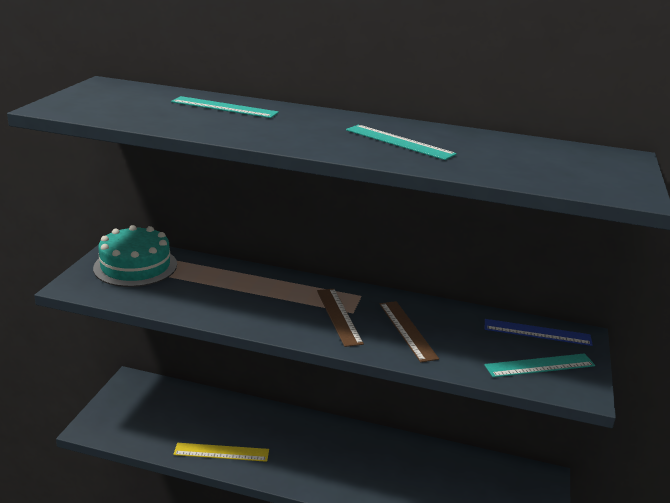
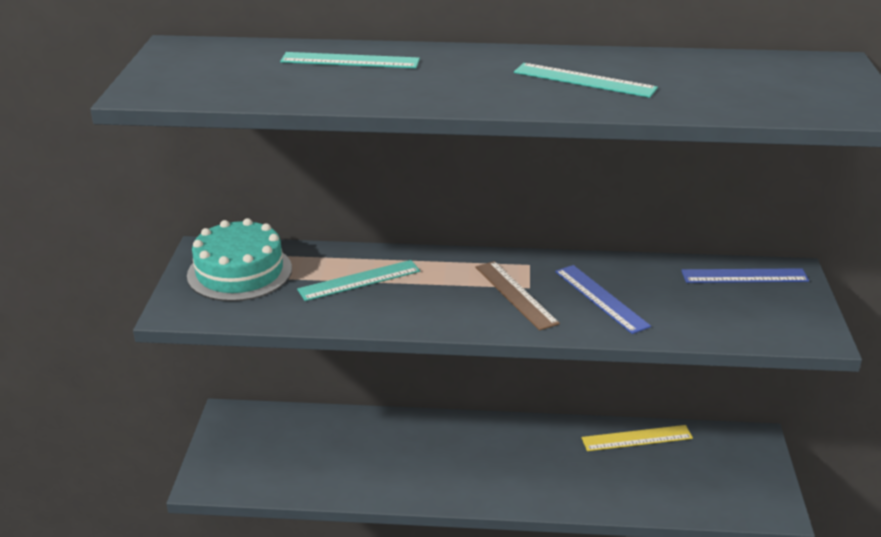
camera: 10 degrees left, 5 degrees up
yellow ruler [173,443,269,462] -> yellow ruler moved to [582,425,693,451]
brown ruler [380,301,439,362] -> blue ruler [555,265,651,334]
turquoise ruler [484,353,595,377] -> turquoise ruler moved to [297,260,420,301]

